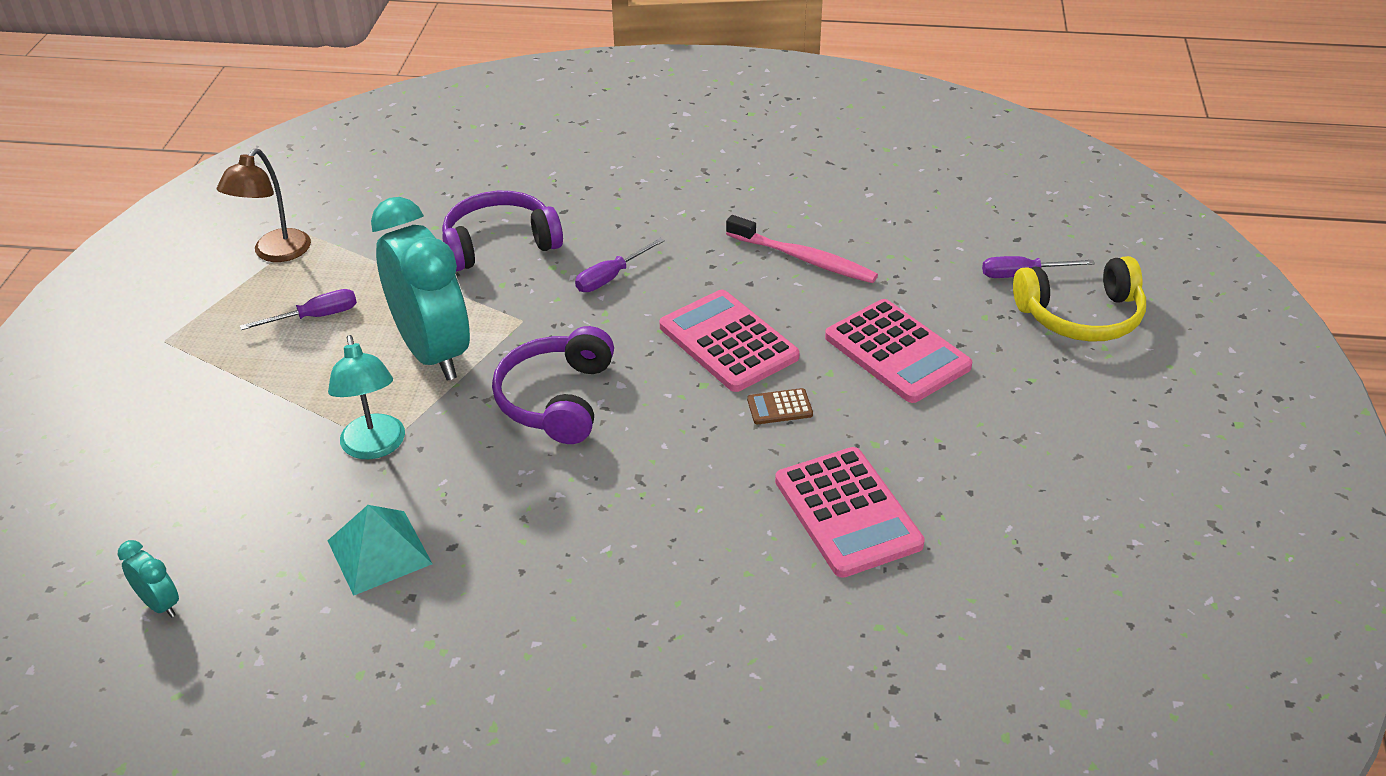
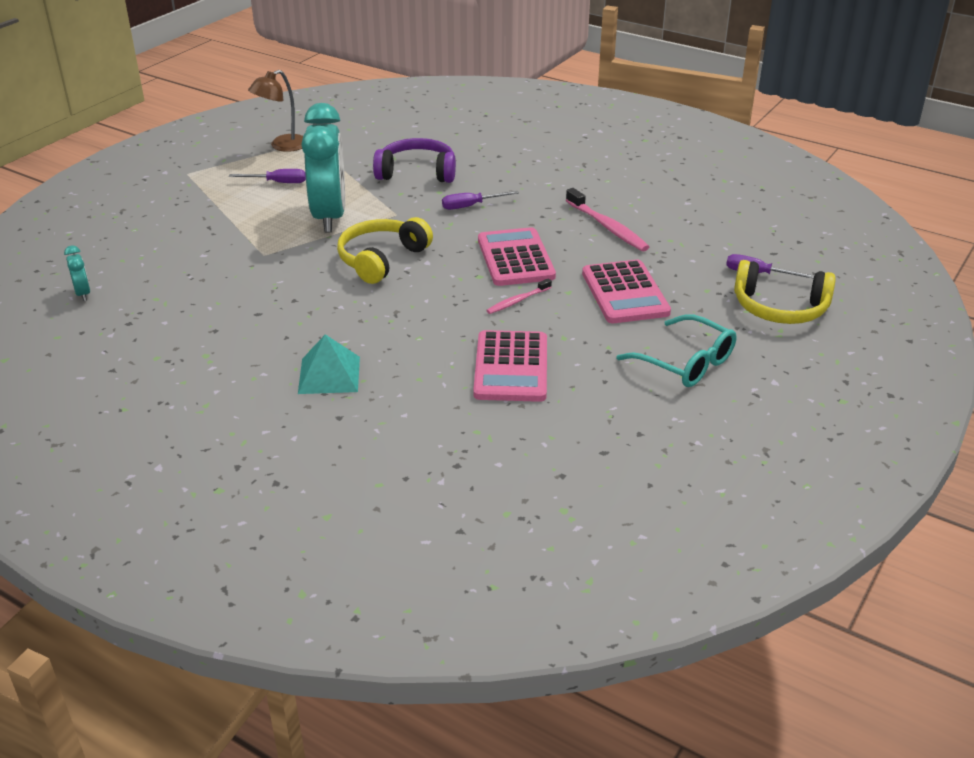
camera: 25 degrees right, 5 degrees down
turquoise lamp [328,335,405,459] -> none
turquoise pyramid [328,505,432,596] -> turquoise pyramid moved to [298,334,360,394]
purple headphones [492,326,614,444] -> yellow headphones [337,217,433,284]
brown calculator [747,388,813,424] -> pink toothbrush [486,279,552,314]
none -> turquoise glasses [616,314,737,387]

